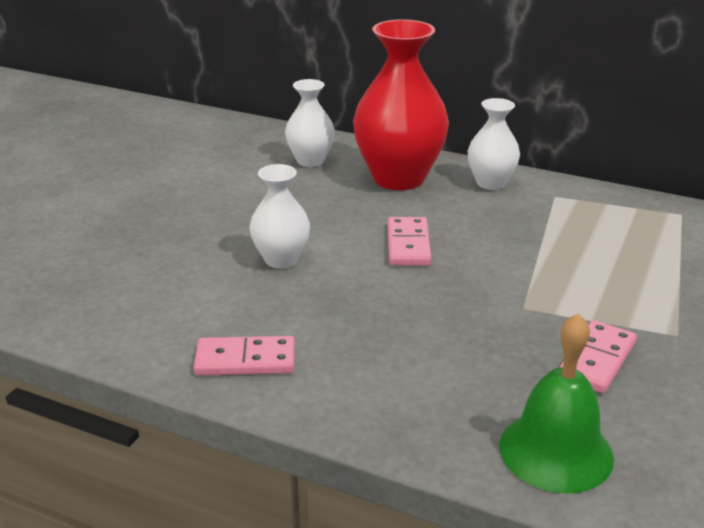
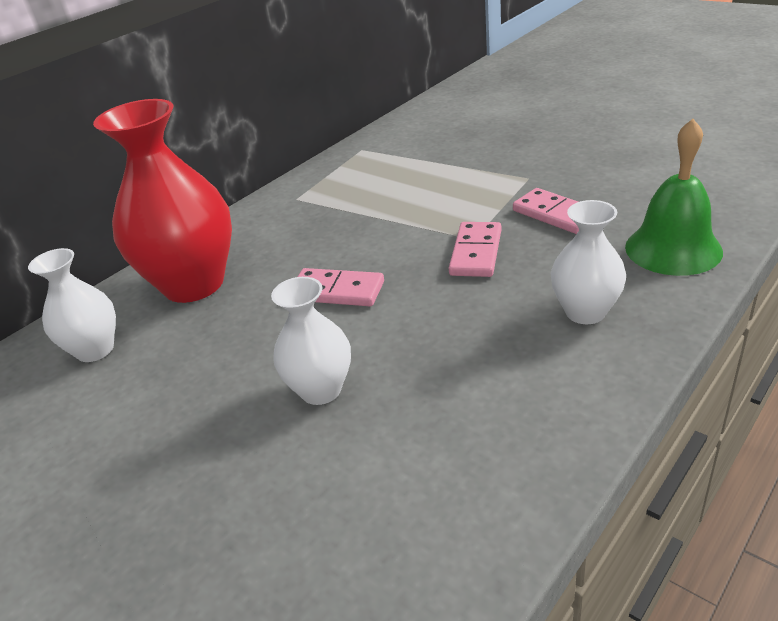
camera: 70 degrees left, 5 degrees up
pink domino [194,336,295,376] -> pink domino moved to [449,222,502,277]
white vase [468,98,520,190] -> white vase moved to [551,200,626,324]

